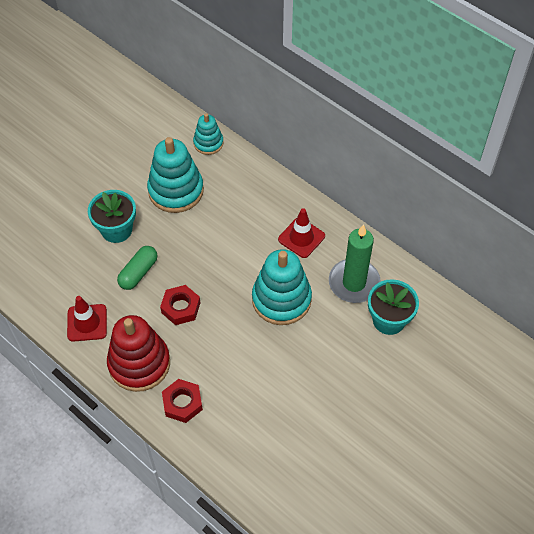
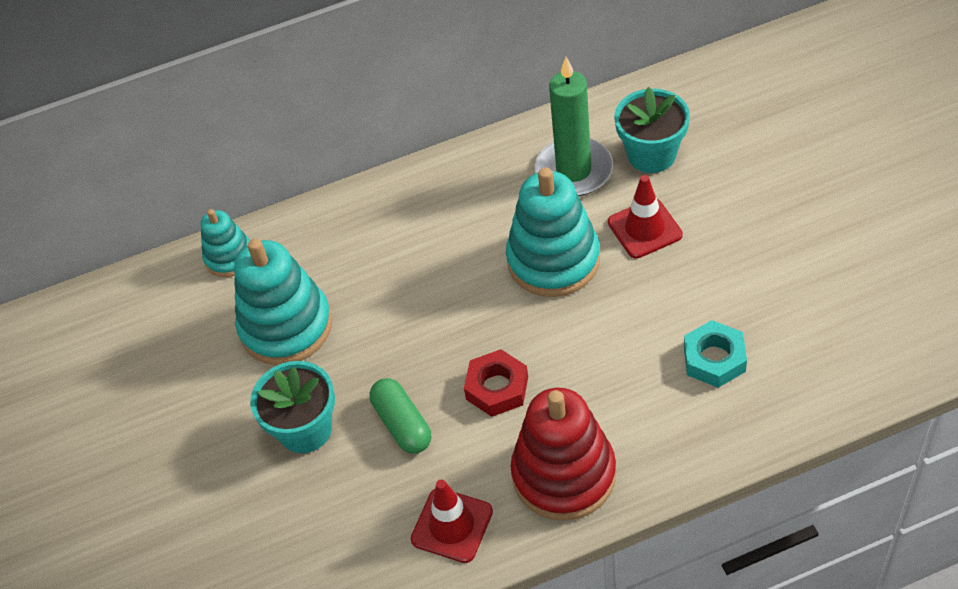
camera: 55 degrees left, 5 degrees down
red nut [162,379,203,423] -> none
red traffic cone [278,208,325,258] -> red traffic cone moved to [608,175,683,258]
none -> turquoise nut [684,320,747,388]

